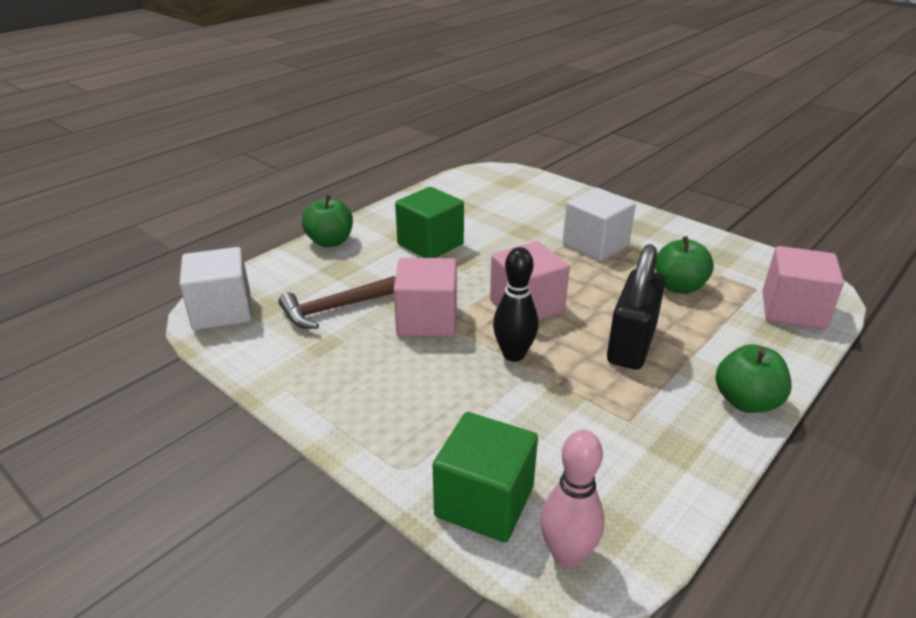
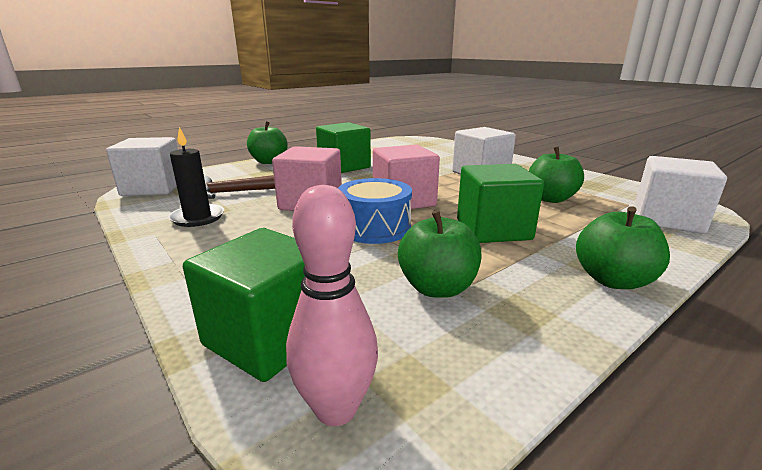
camera: 10 degrees right, 10 degrees down
black bowling pin [493,247,539,362] -> blue drum [338,178,412,244]
black padlock [607,244,665,370] -> green cube [457,164,544,243]
pink cube [763,246,844,329] -> white cube [635,156,727,234]
none -> black candle [168,127,224,227]
none -> green apple [398,210,482,298]

